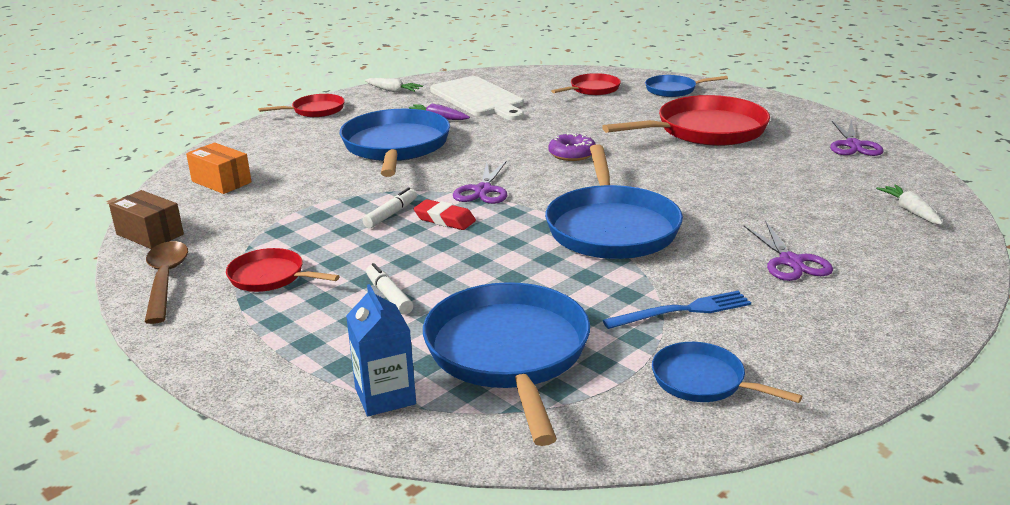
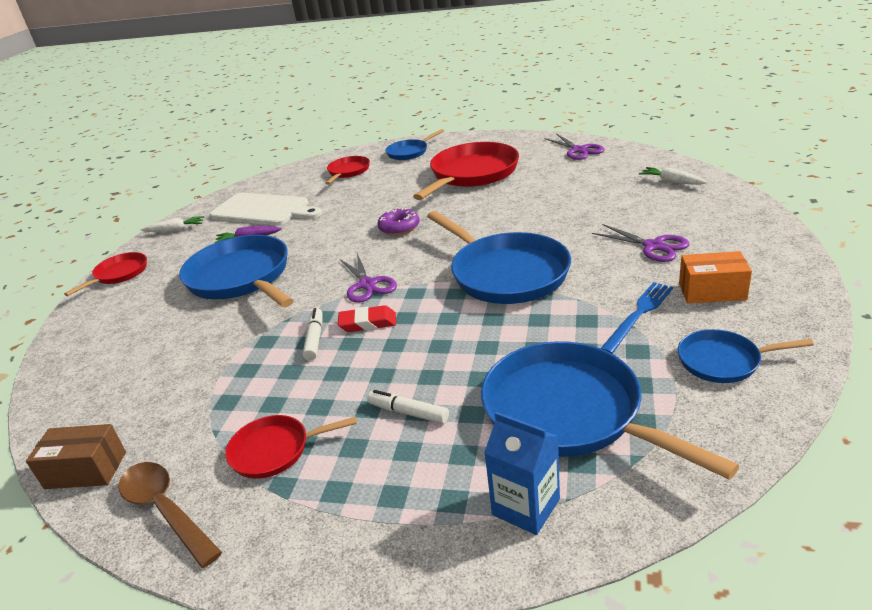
camera: 30 degrees left, 5 degrees up
orange box [186,143,252,194] -> orange box moved to [679,251,752,304]

